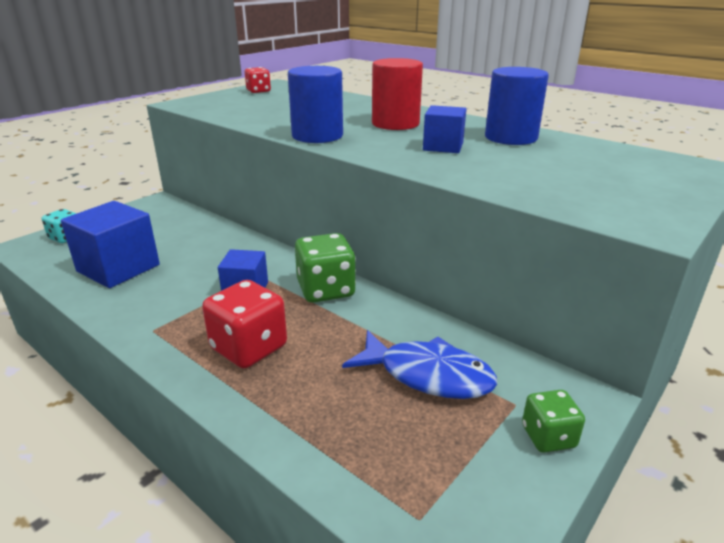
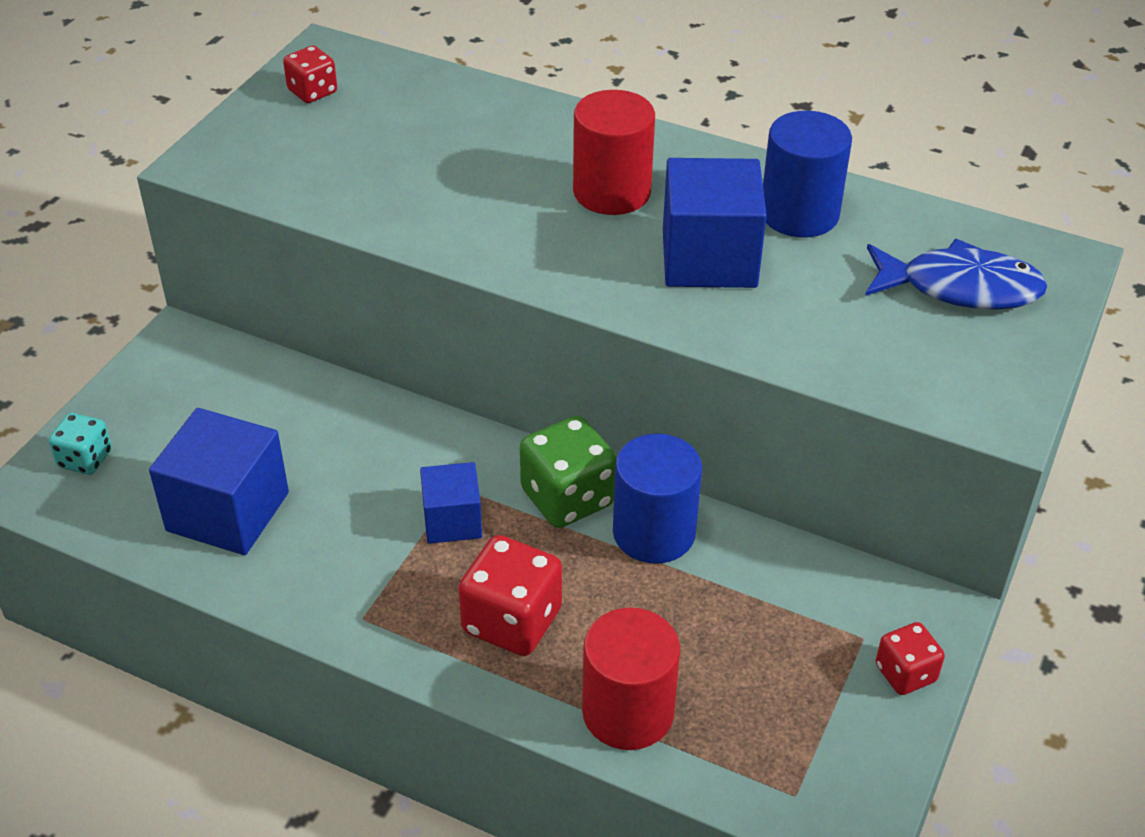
camera: 15 degrees left, 15 degrees up
blue cylinder [288,66,343,143] -> blue cylinder moved to [613,433,702,564]
blue fish [342,330,497,399] -> blue fish moved to [865,239,1048,310]
blue cube [423,105,466,153] -> blue cube [663,158,767,288], size x1.68
green dice [522,390,585,453] -> red dice [876,622,945,695]
none -> red cylinder [582,608,680,750]

